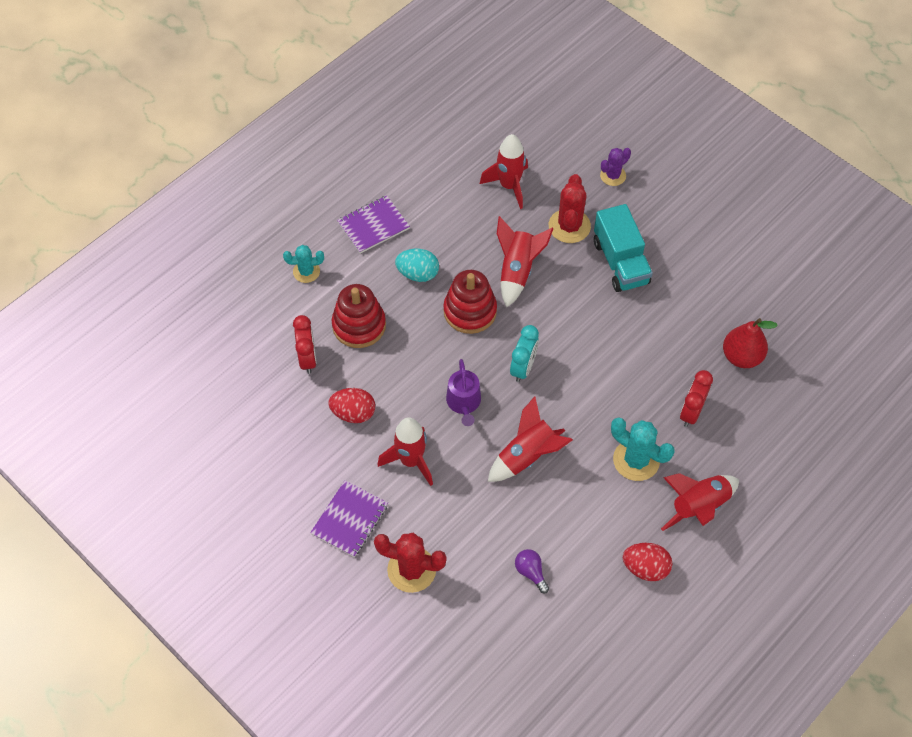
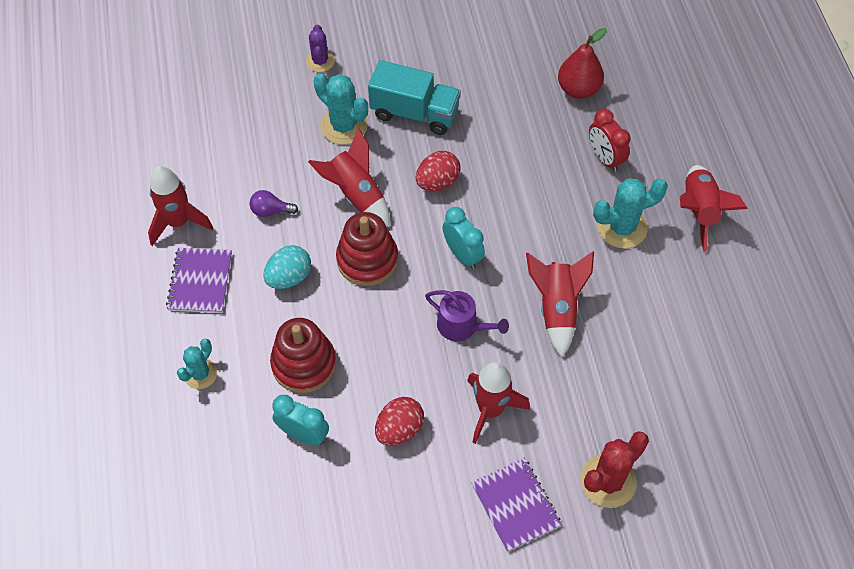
camera: 55 degrees left, 0 degrees up
red clock [293,315,317,374] -> turquoise clock [272,395,329,445]
red rocket [480,134,528,209] -> red rocket moved to [148,166,213,246]
purple light bulb [515,549,549,593] -> purple light bulb moved to [250,190,298,217]
red cactus [549,174,591,243] -> turquoise cactus [314,73,368,145]
red egg [623,543,672,581] -> red egg moved to [416,151,461,191]

